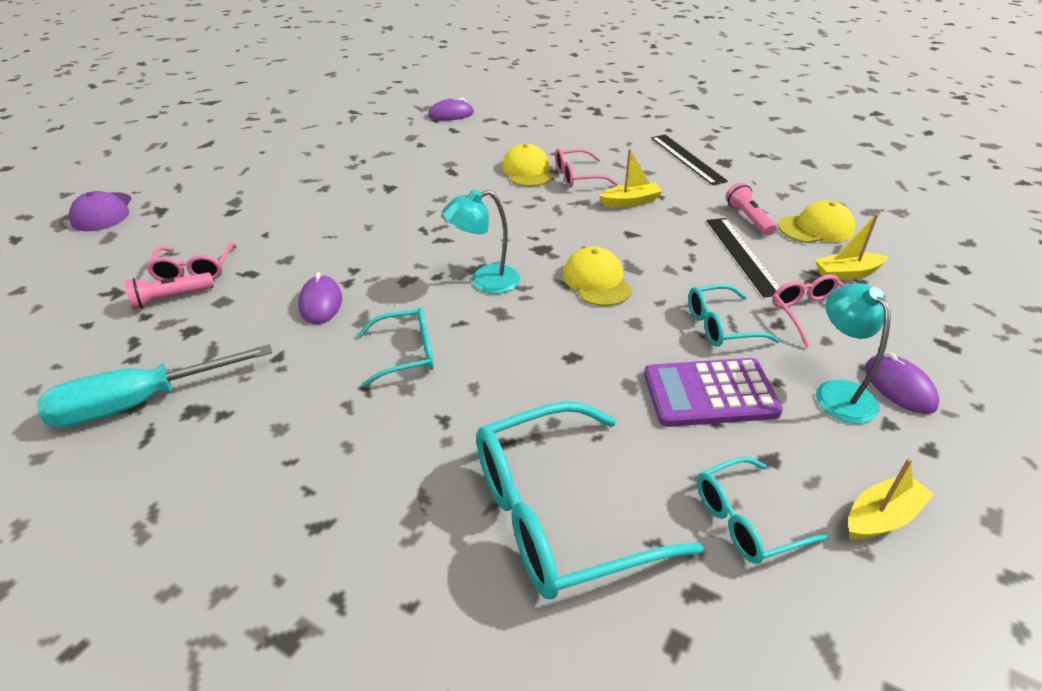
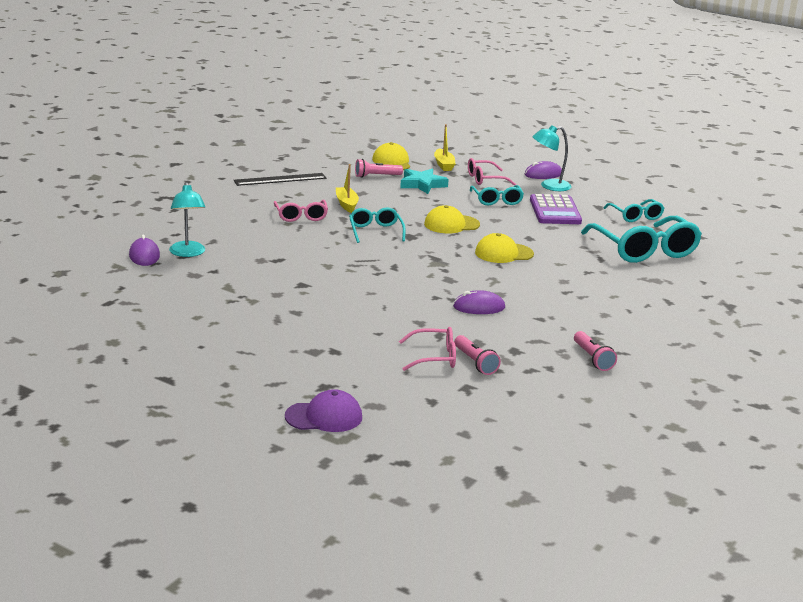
camera: 90 degrees left, 15 degrees down
turquoise screwdriver [36,344,272,428] -> pink flashlight [574,331,617,371]
turquoise glasses [357,308,434,387] -> turquoise glasses moved to [349,207,406,243]
turquoise lamp [442,189,520,294] -> turquoise lamp moved to [169,182,205,257]
yellow cap [502,144,553,187] -> yellow cap moved to [475,233,534,263]
black ruler [707,218,780,297] -> turquoise star [400,168,449,194]
yellow boat [848,458,934,540] -> none

